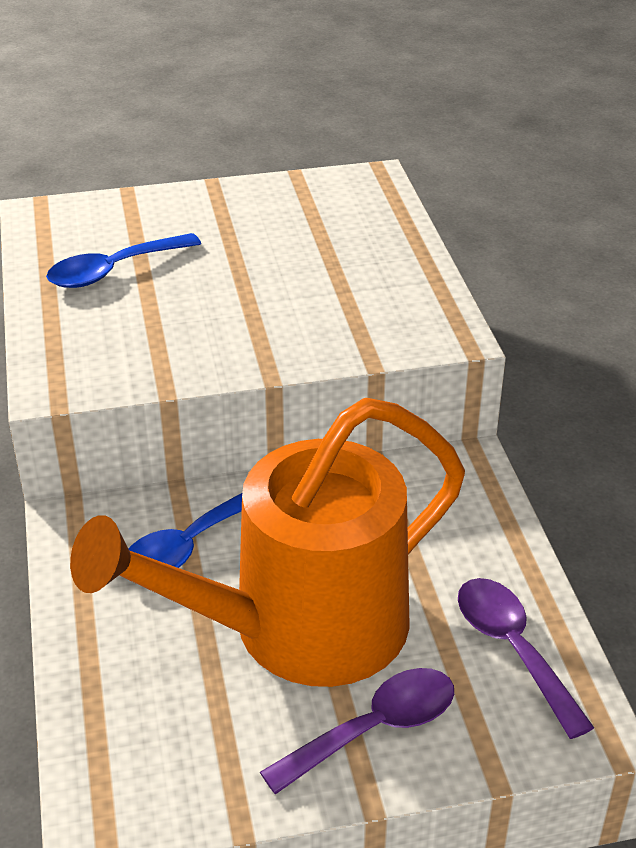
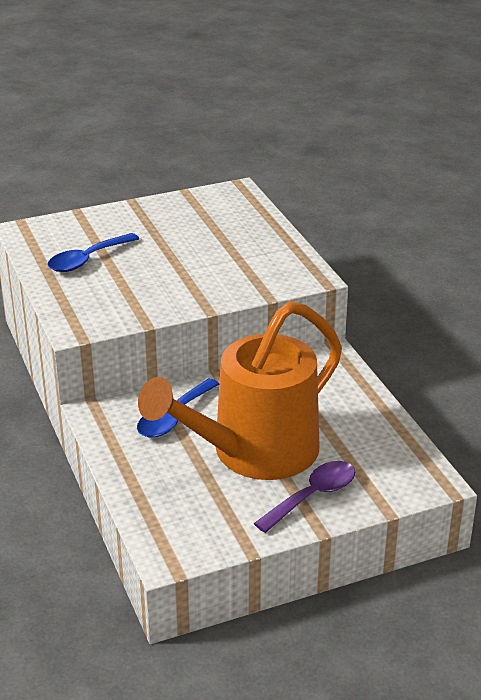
camera: 10 degrees left, 5 degrees down
purple spoon [458,578,594,739] -> none

